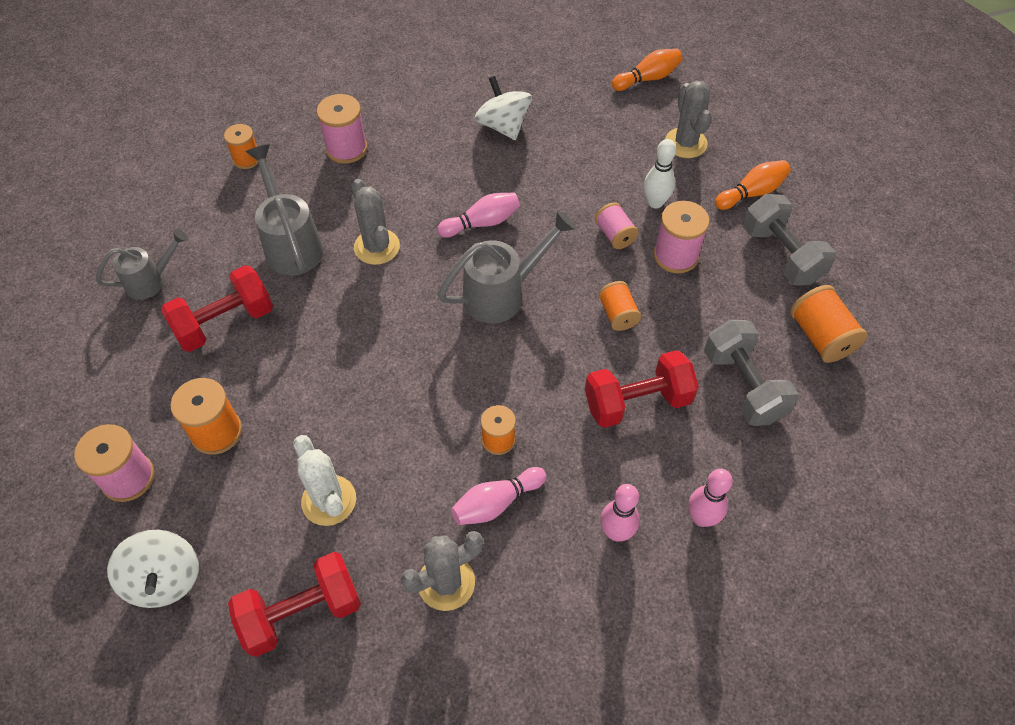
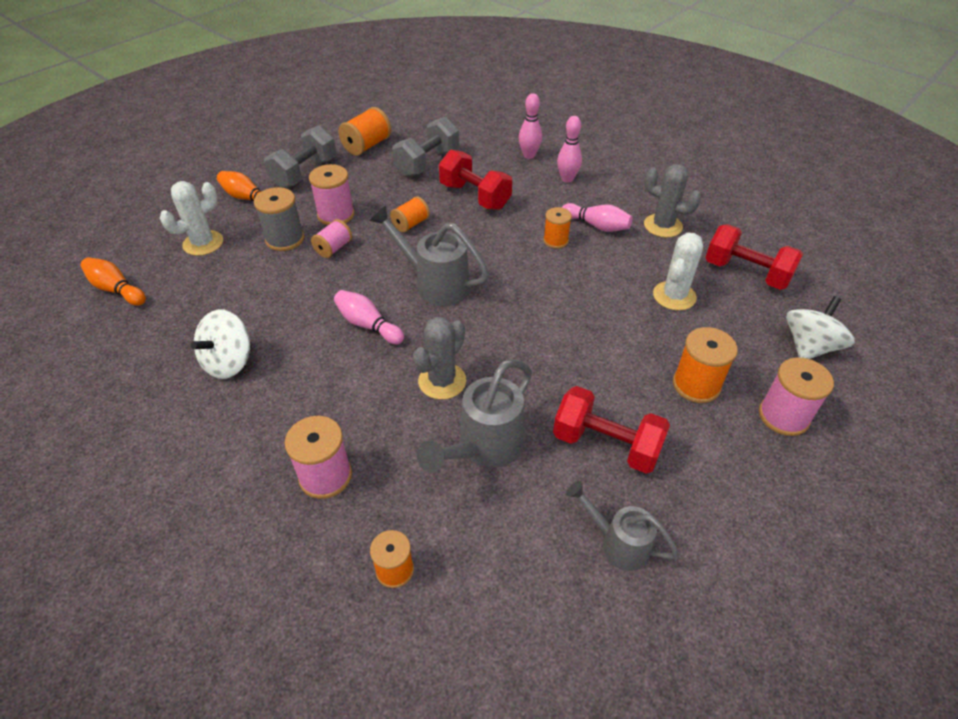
camera: 120 degrees left, 10 degrees down
white bowling pin [644,139,676,209] -> grey spool [254,187,304,251]
grey cactus [665,81,712,158] -> white cactus [160,181,223,256]

